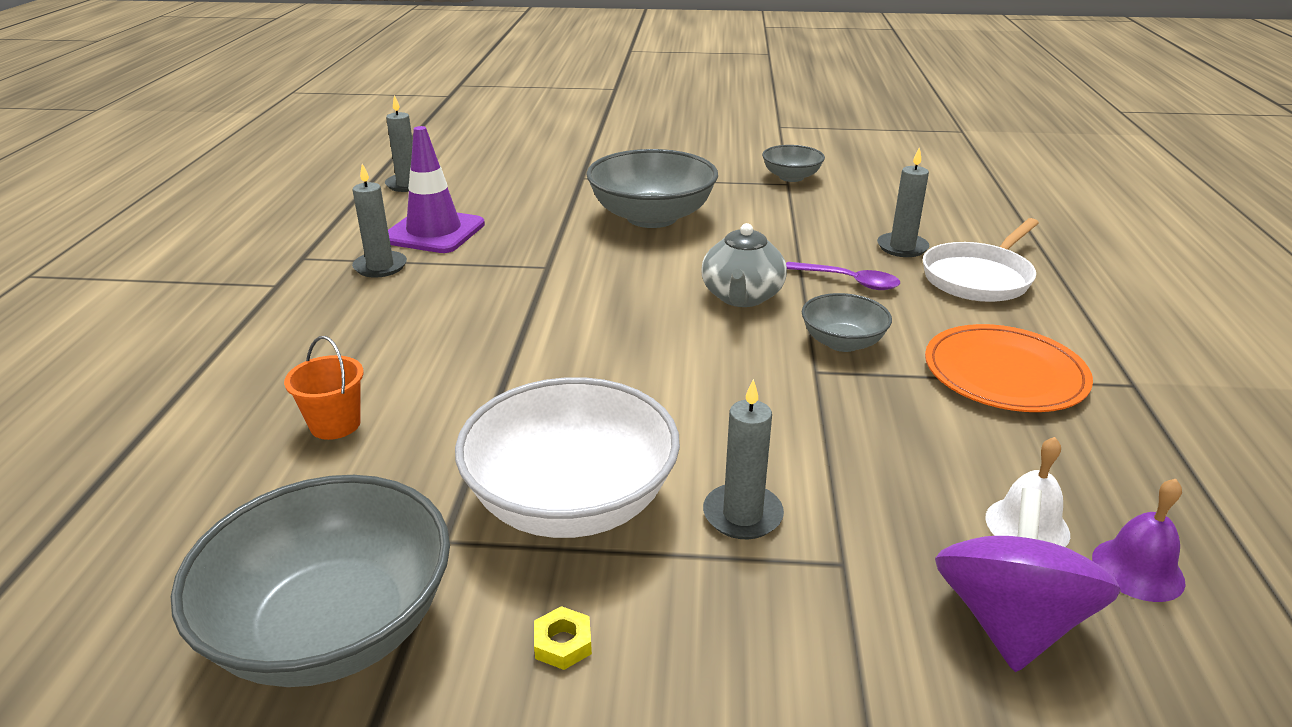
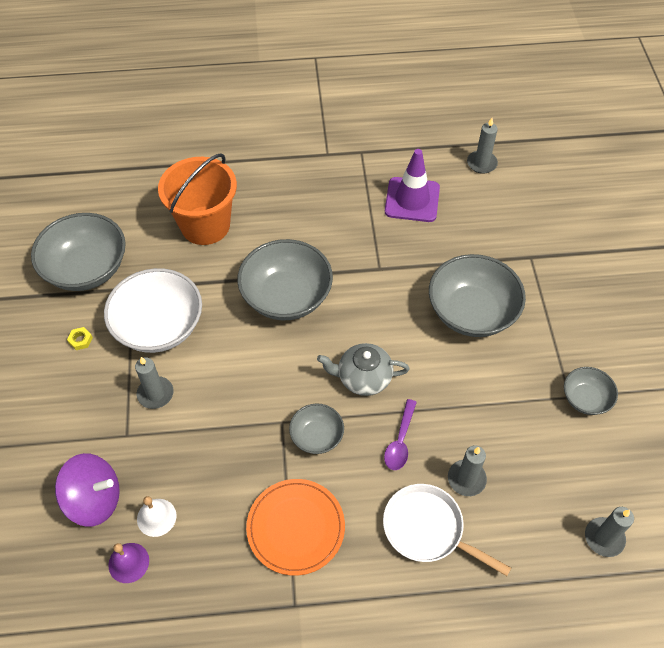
camera: 80 degrees right, 25 degrees up
orange bucket [284,336,364,440] -> orange bucket [158,153,237,245], size x2.20
grey candle [352,164,407,278] -> grey candle moved to [585,507,634,557]
none -> grey bowl [237,239,333,320]

